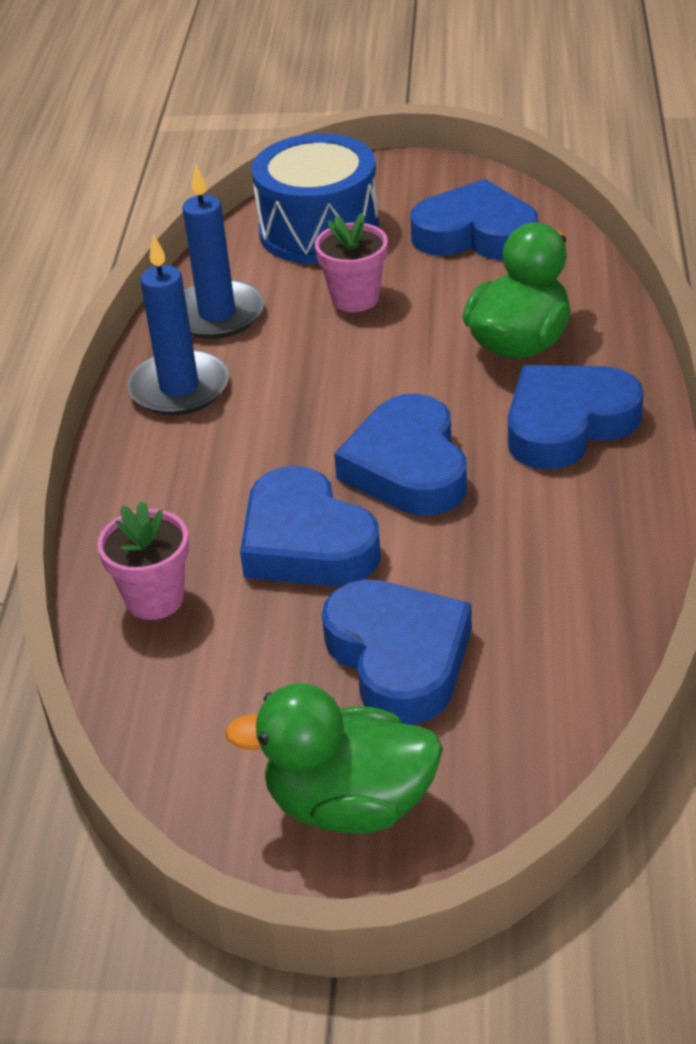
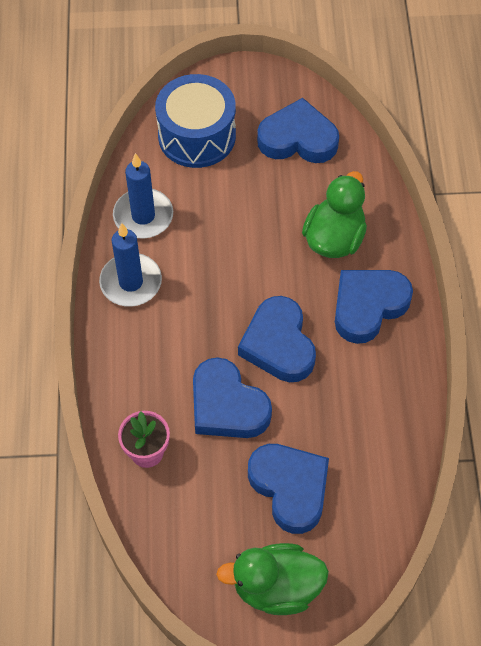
camera: 10 degrees left, 20 degrees up
pink flower pot [315,213,388,312] -> none

